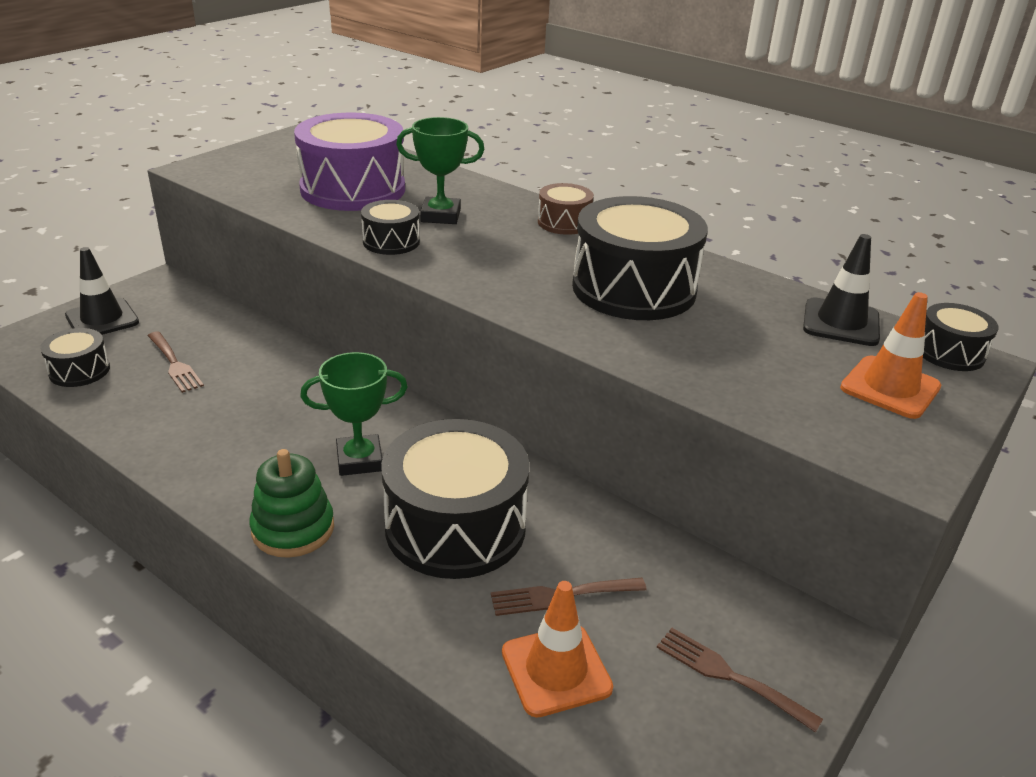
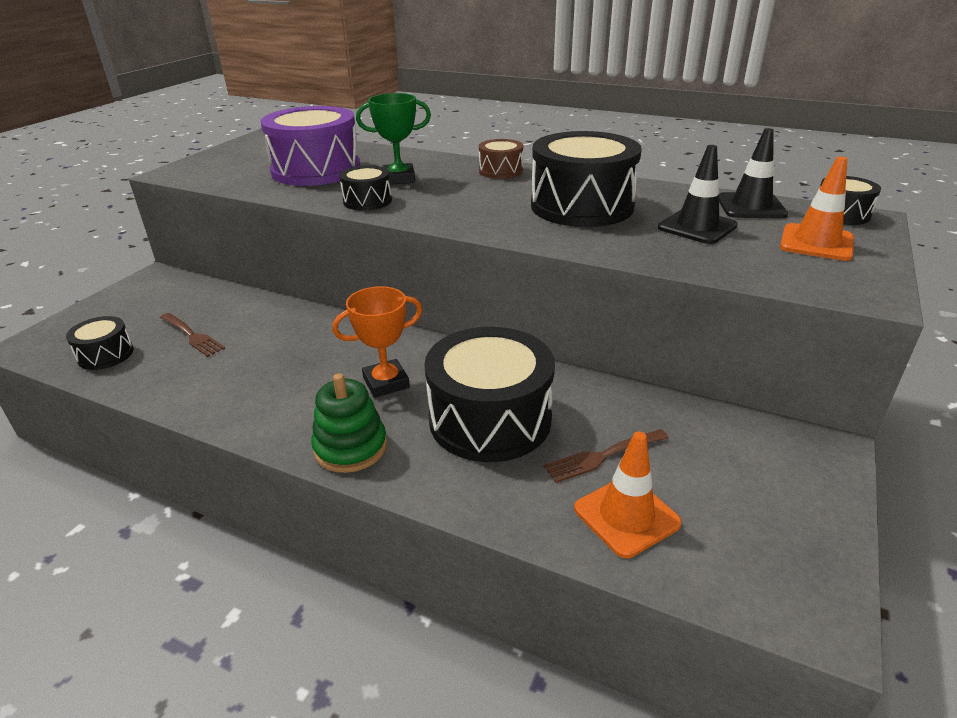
camera: 10 degrees left, 0 degrees up
black traffic cone [65,247,139,335] -> black traffic cone moved to [658,145,738,244]
green trophy [300,352,408,476] -> orange trophy [332,286,422,398]
brown fork [657,628,823,733] -> none

